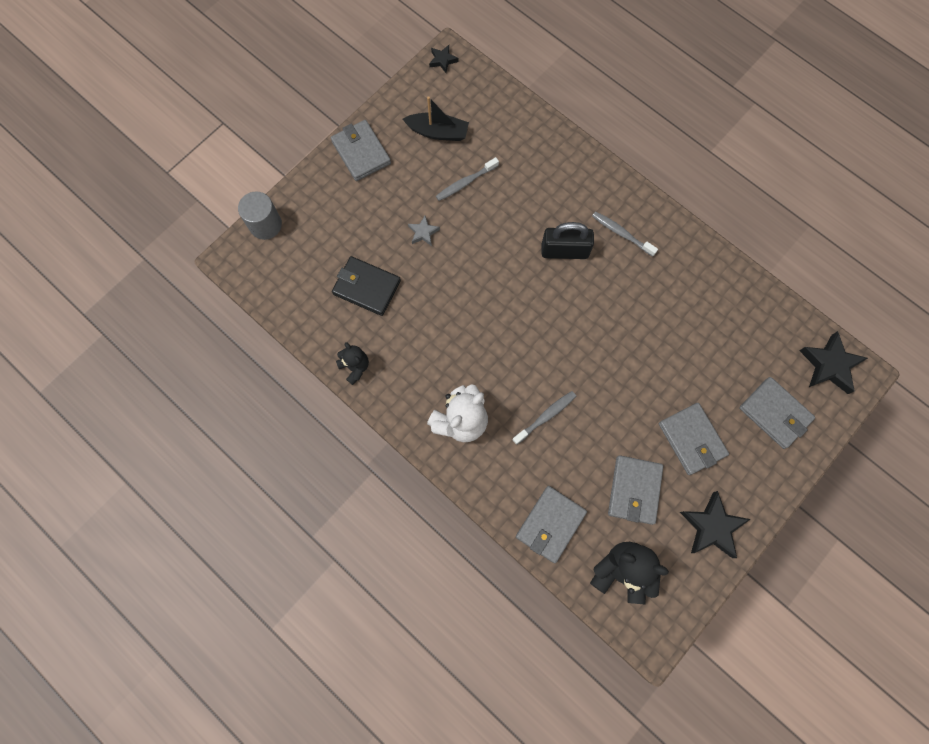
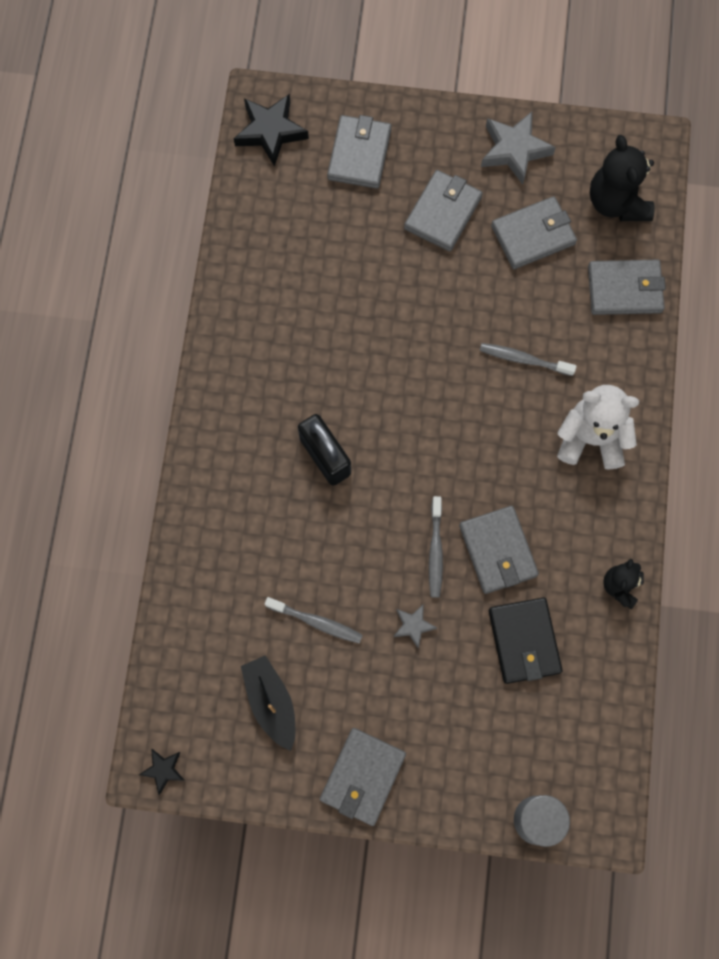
camera: 125 degrees left, 0 degrees up
grey toothbrush [592,211,658,256] -> grey toothbrush moved to [429,496,443,598]
black star [680,491,750,558] -> grey star [481,112,556,185]
none -> grey wallet [459,506,539,594]

